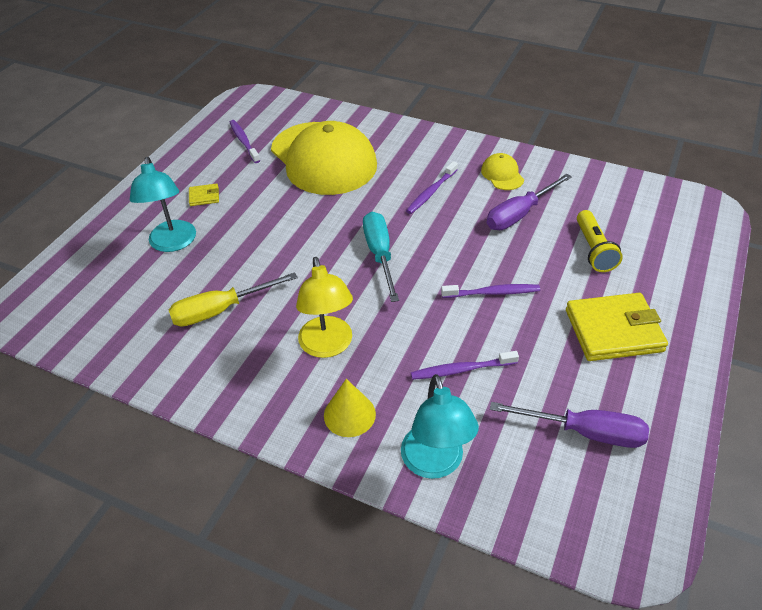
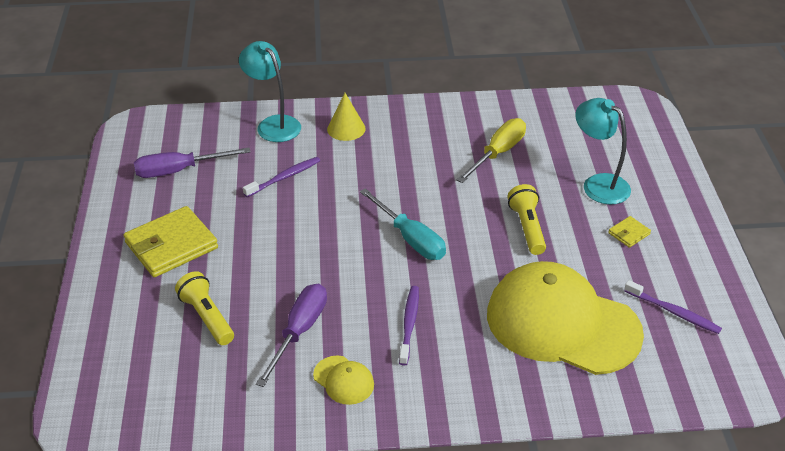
camera: 150 degrees right, 5 degrees down
yellow lamp [296,257,353,358] -> none
purple toothbrush [441,284,540,298] -> none
none -> yellow flashlight [508,184,546,255]

